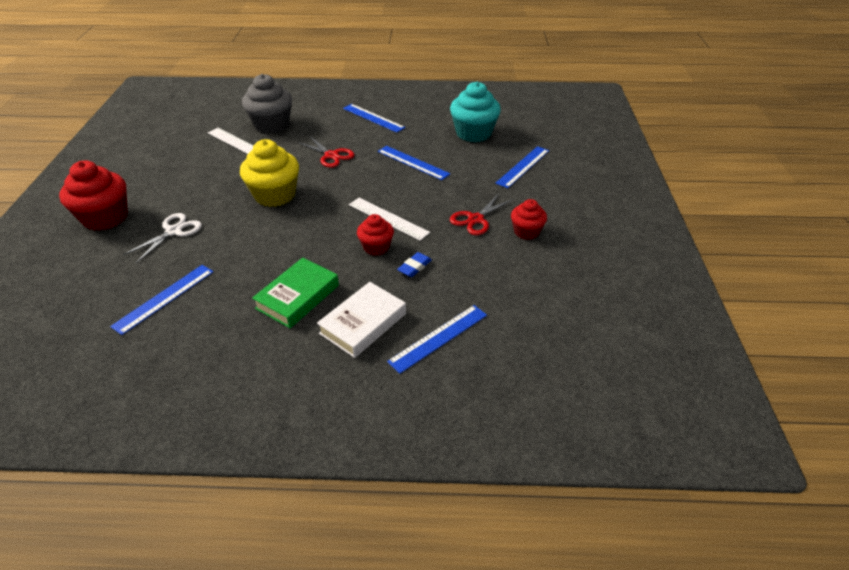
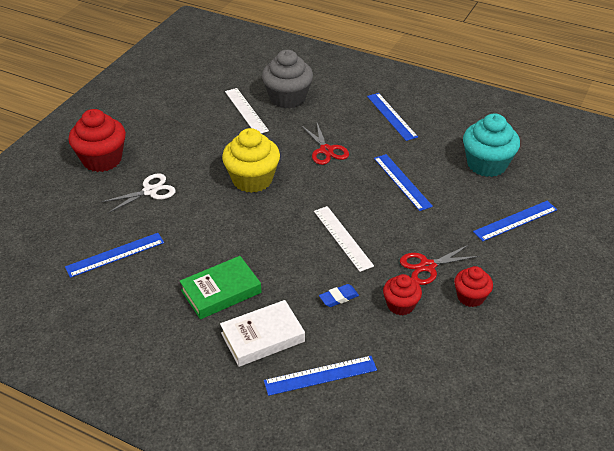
camera: 25 degrees right, 0 degrees up
red cupcake [357,214,394,256] -> red cupcake moved to [383,274,422,315]

